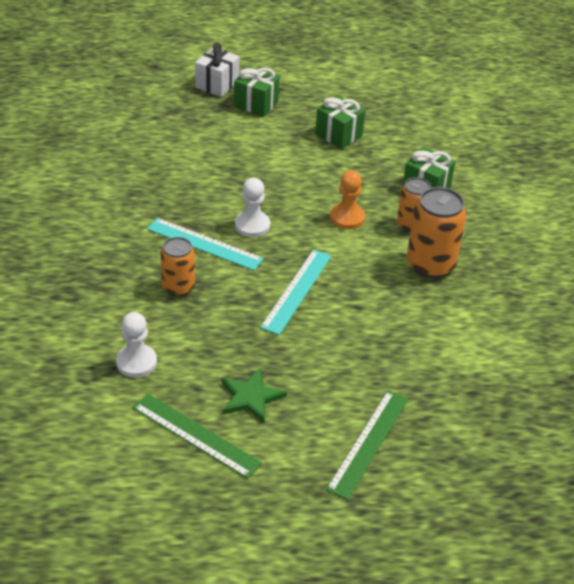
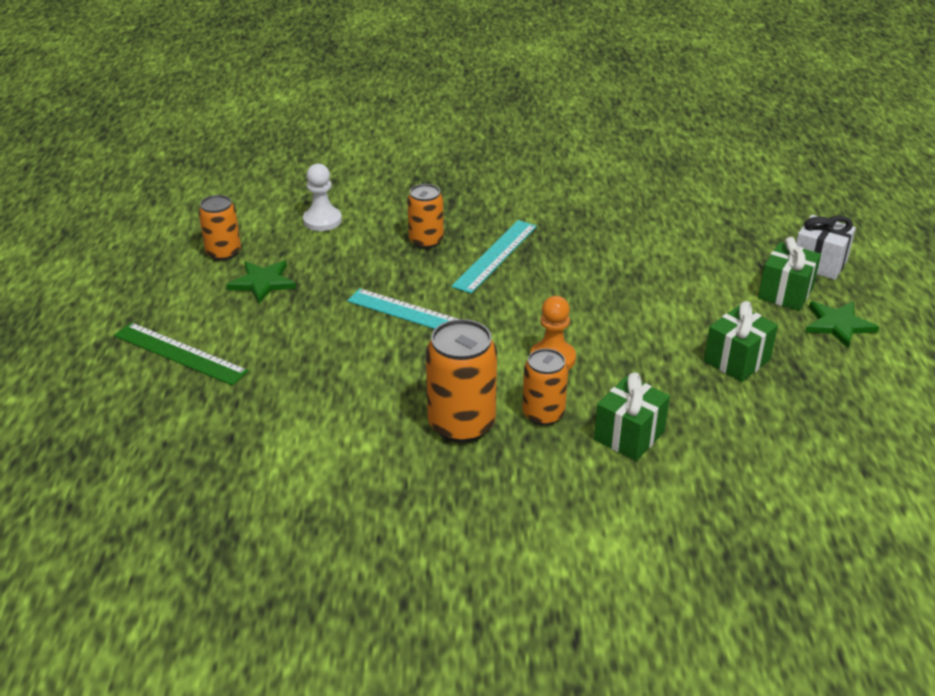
camera: 95 degrees right, 5 degrees down
green ruler [133,394,262,479] -> orange can [199,195,241,261]
white pawn [235,178,270,237] -> none
none -> green star [805,301,879,349]

